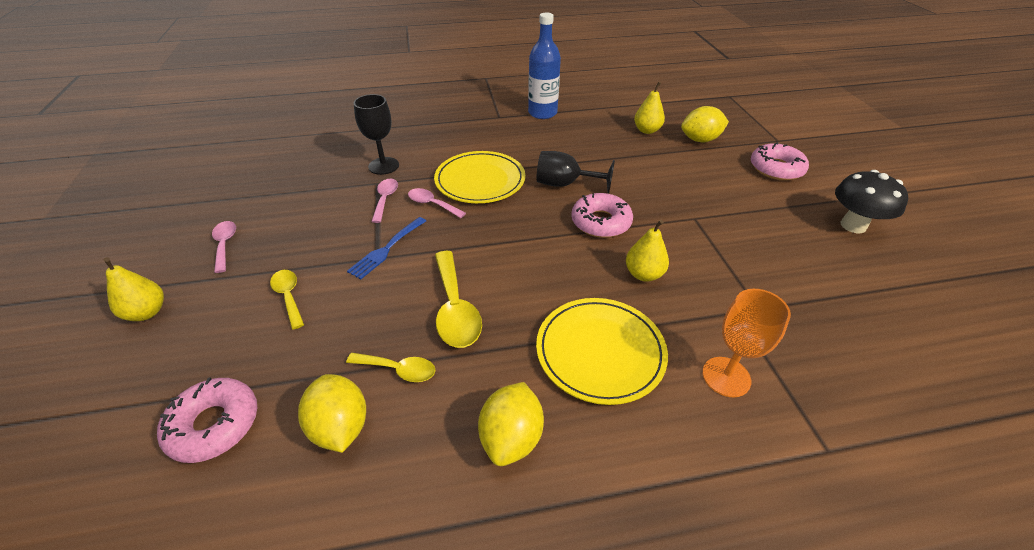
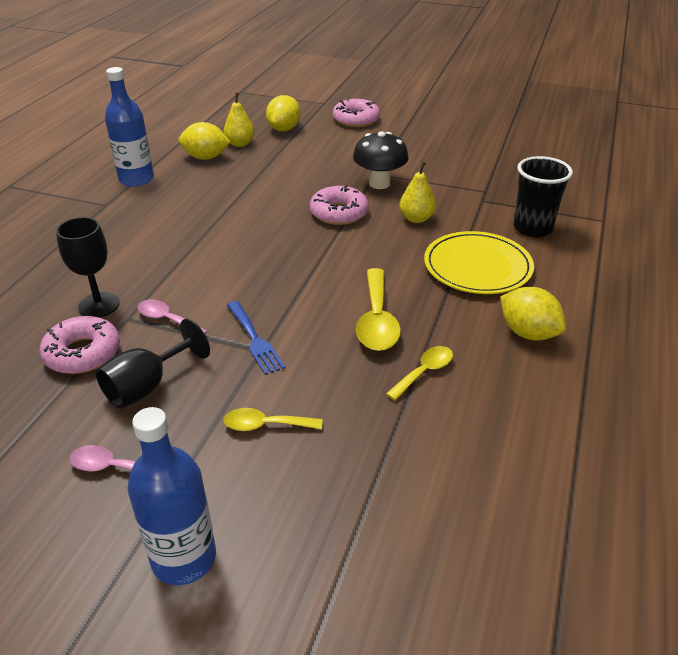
camera: 60 degrees left, 5 degrees down
yellow pear [104,257,164,321] -> blue bottle [128,407,216,585]
pink donut [157,378,257,463] -> pink donut moved to [39,316,120,374]
yellow lemon [298,374,366,453] -> yellow lemon moved to [178,122,230,160]
pink spoon [408,188,466,218] -> none
yellow plate [434,151,525,203] -> none
yellow spoon [435,251,482,348] -> yellow spoon turned 75 degrees clockwise [356,268,401,351]
black goblet [537,151,615,193] -> black goblet moved to [96,318,210,409]
orange goblet [702,289,791,397] -> black cup [513,156,573,237]
black mushroom [835,170,908,233] -> black mushroom moved to [353,131,408,189]

